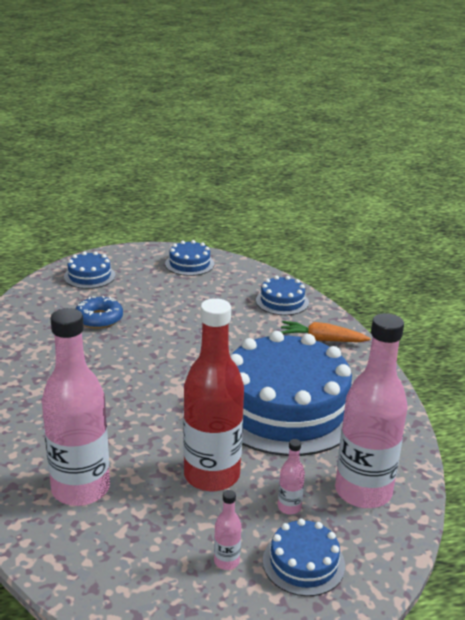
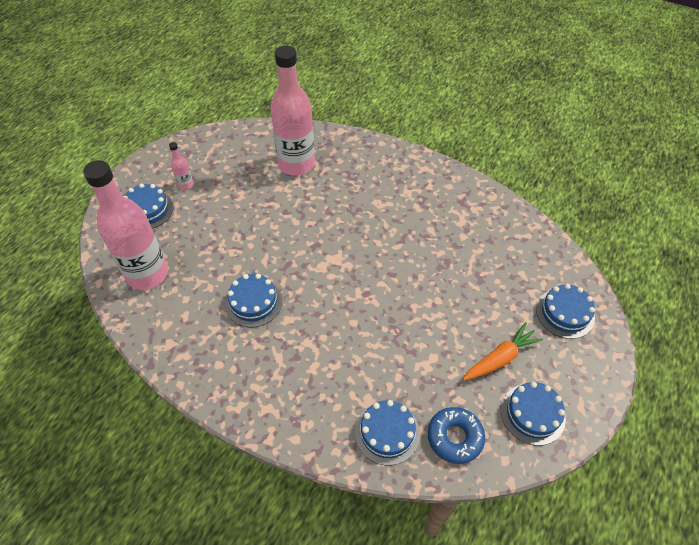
camera: 135 degrees right, 25 degrees up
blue donut [75,296,123,329] -> blue donut moved to [428,407,485,464]
red bottle [183,298,244,491] -> none
blue cake [230,331,352,456] -> blue cake [225,274,282,327], size x0.43
pink bottle [278,439,305,515] -> none
orange carrot [281,321,371,342] -> orange carrot moved to [463,322,543,381]

